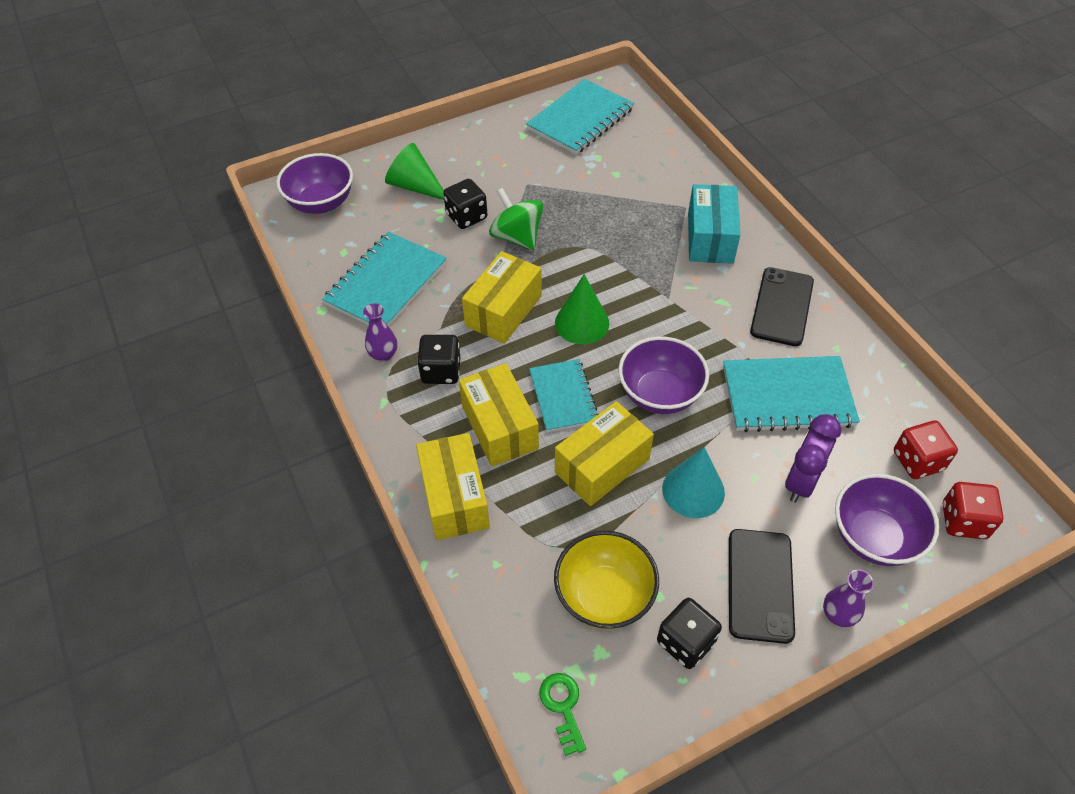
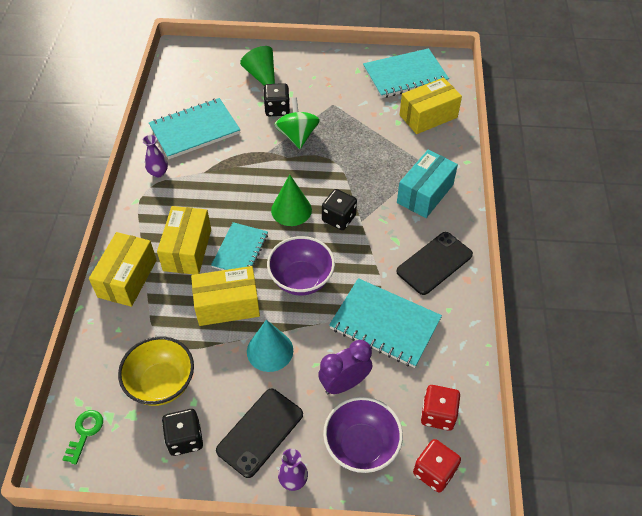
camera: 30 degrees right, 0 degrees up
purple bowl [276,153,353,214] -> none
black dice [417,335,460,384] -> black dice moved to [322,189,357,230]
yellow box [462,251,542,344] -> yellow box moved to [399,78,462,134]

